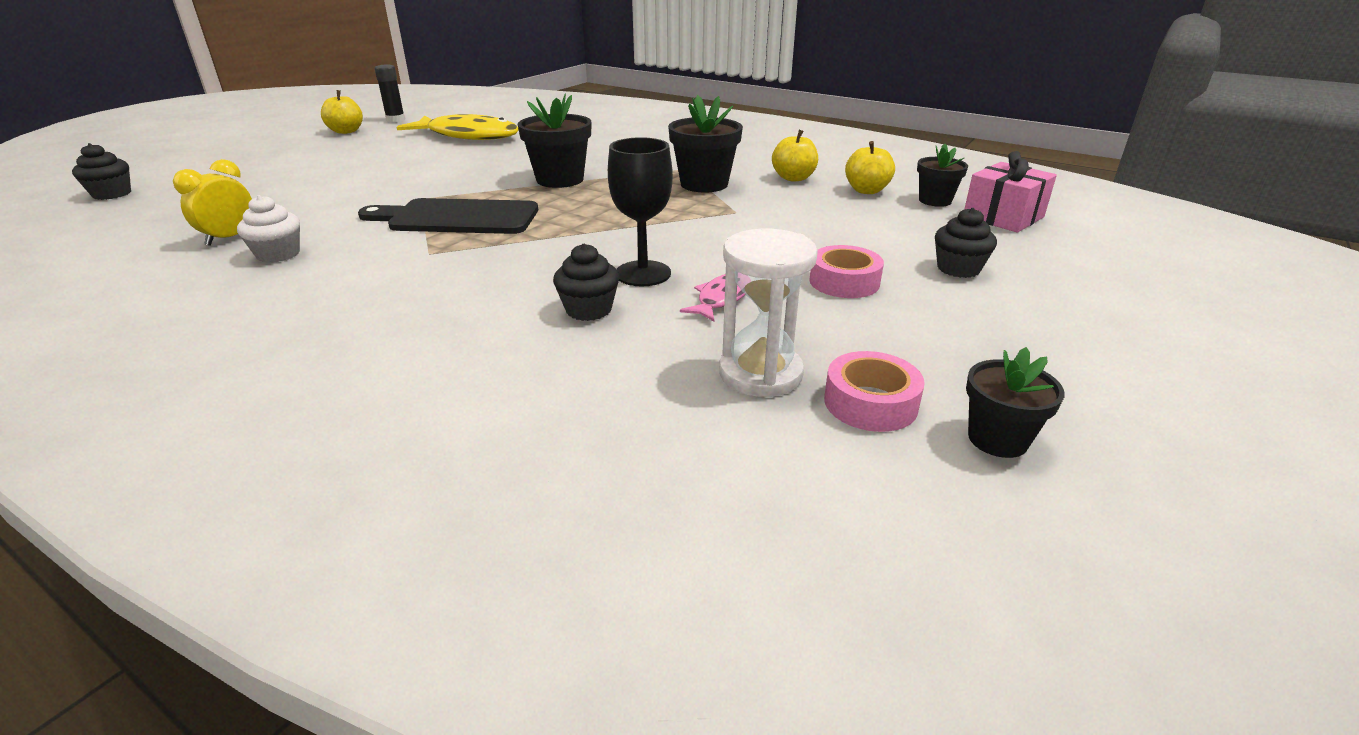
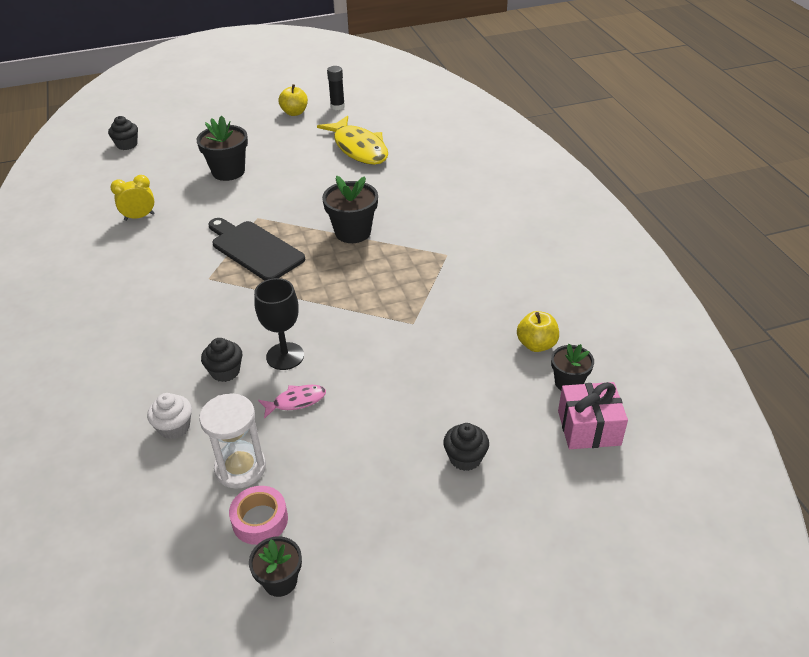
camera: 40 degrees right, 10 degrees up
white cupcake [237,195,300,263] -> white cupcake moved to [147,393,192,439]
black flower pot [668,95,743,193] -> black flower pot moved to [196,116,248,181]
yellow apple [772,130,818,181] -> none
pink tape [809,245,884,298] -> none

